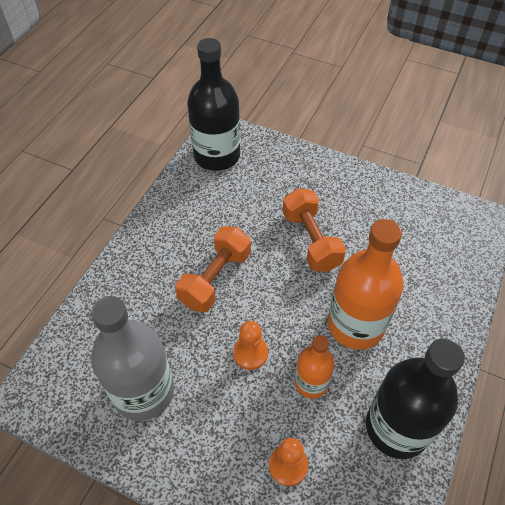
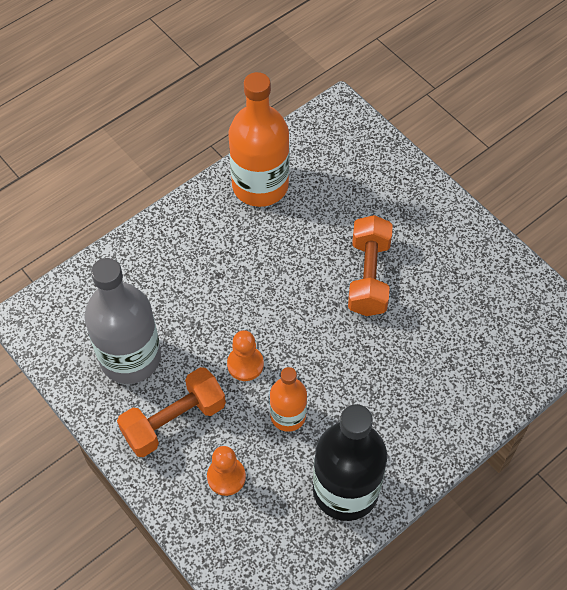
camera: 25 degrees right, 5 degrees up
orange dumbbell [175,226,251,313] -> orange dumbbell moved to [117,367,226,457]
black bottle [187,38,240,171] -> none
orange bottle [328,219,403,350] -> orange bottle moved to [228,72,290,207]

